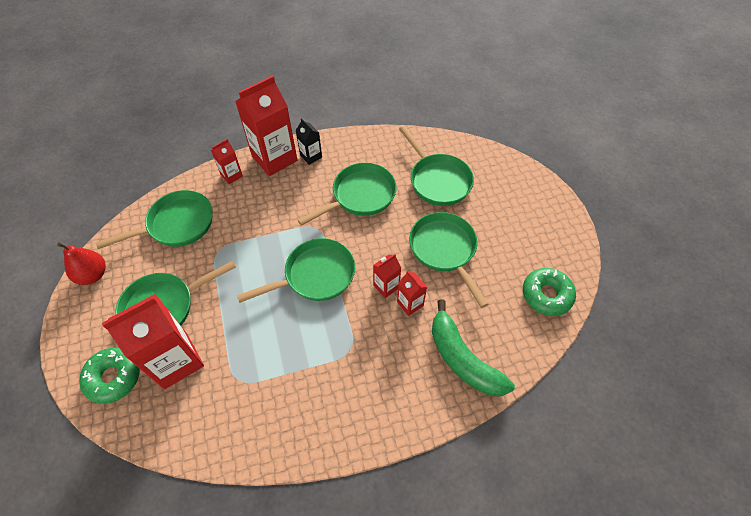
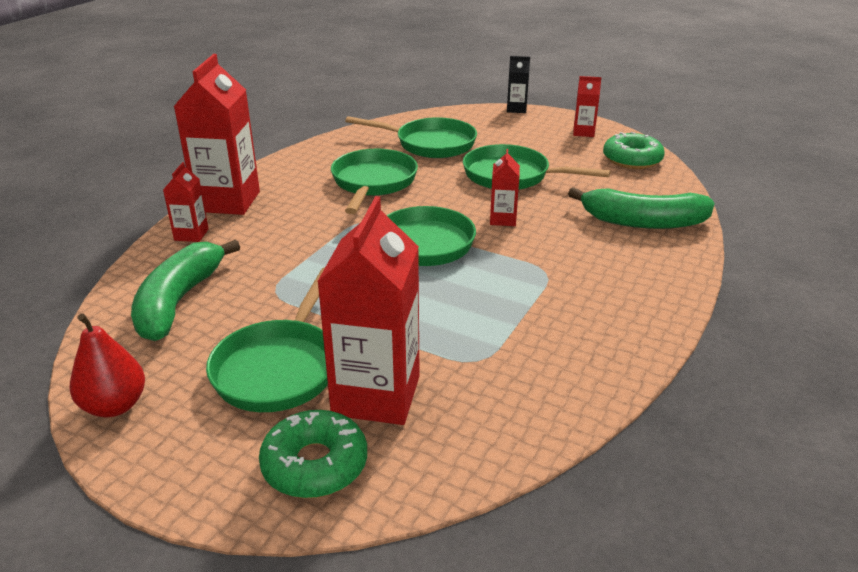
camera: 45 degrees left, 25 degrees down
green pan [95,190,213,249] -> green banana [131,240,240,341]
black carton [296,118,322,165] -> black carton moved to [507,56,530,113]
red carton [397,271,427,316] -> red carton moved to [573,76,601,137]

